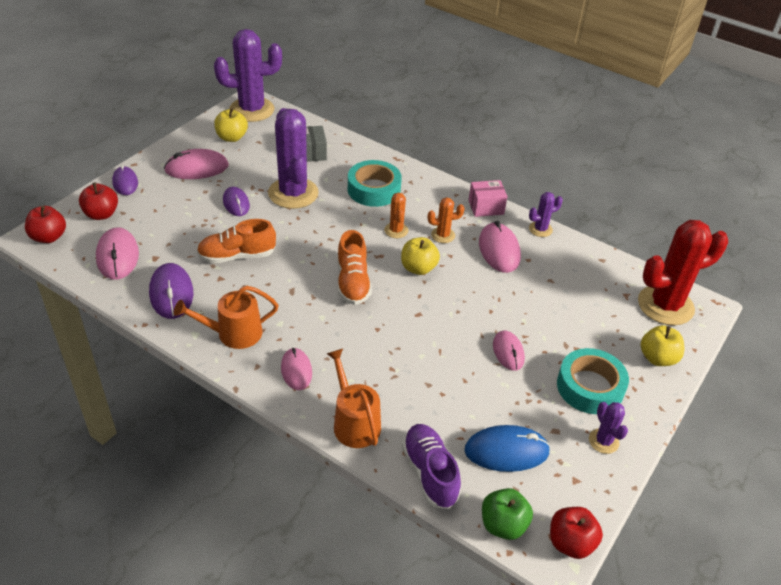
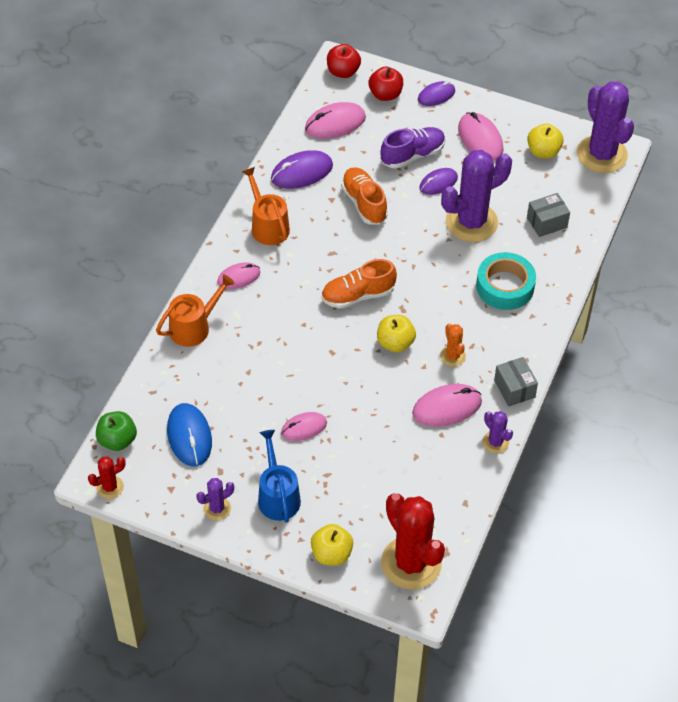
camera: 80 degrees right, 10 degrees up
orange cactus [384,193,408,238] -> none
purple shoe [402,424,461,509] -> purple shoe moved to [381,127,445,169]
pink box [469,180,508,217] -> grey box [494,357,538,406]
red apple [550,507,603,559] -> red cactus [88,456,126,499]
turquoise tape [557,348,629,414] -> blue watering can [258,430,301,523]

